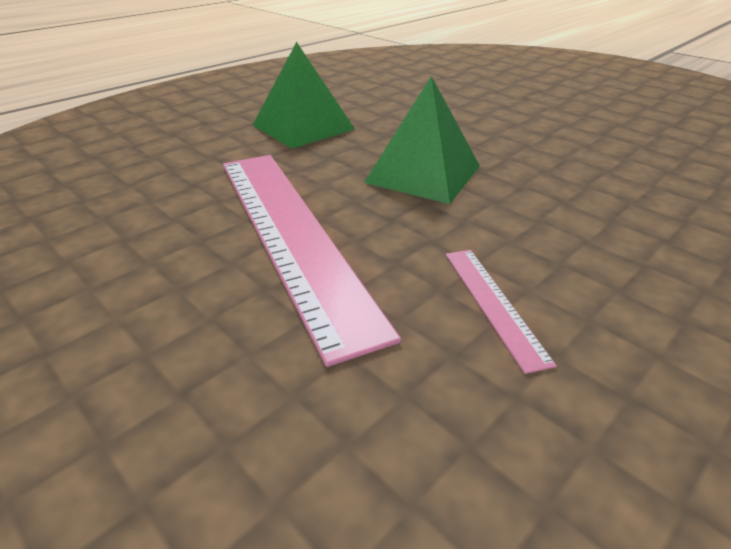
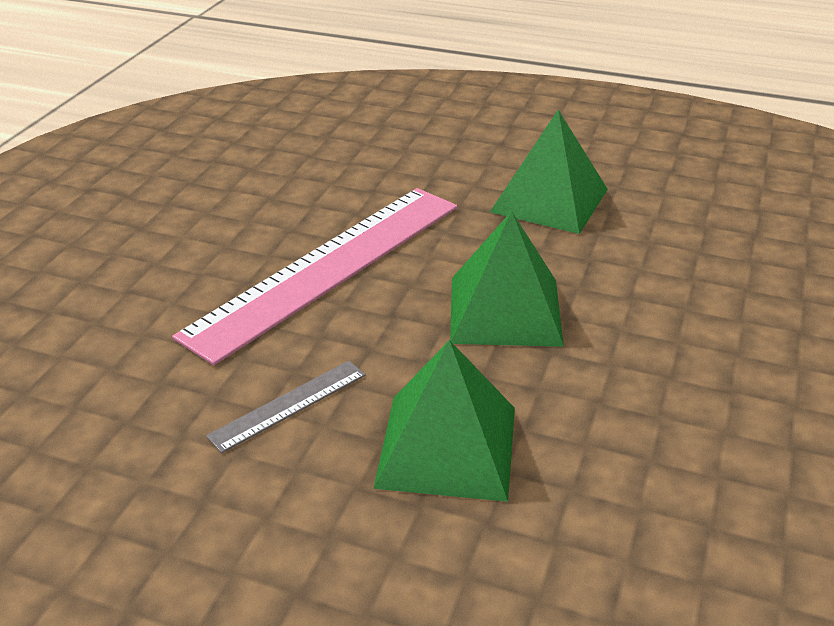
camera: 65 degrees right, 0 degrees up
pink ruler [446,250,557,374] -> grey ruler [206,361,366,453]
none -> green pyramid [373,340,515,502]

